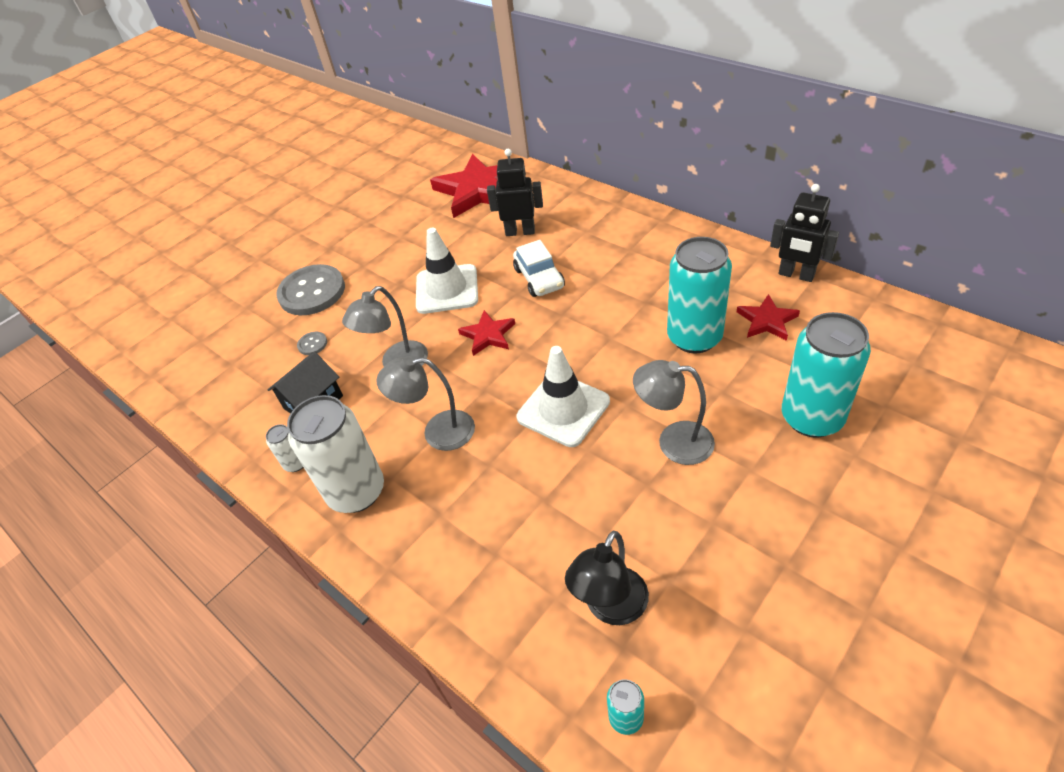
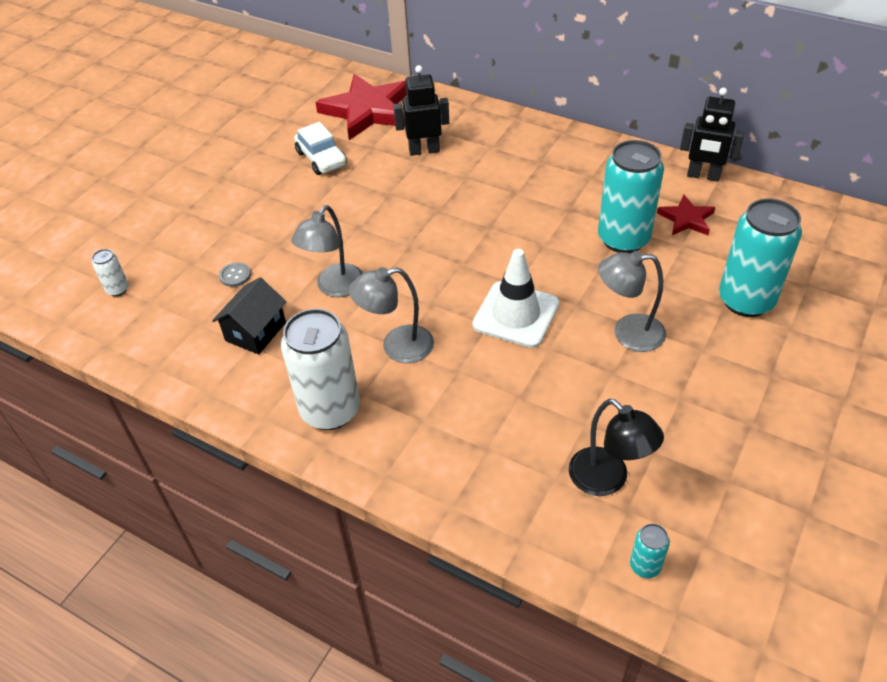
camera: 15 degrees left, 0 degrees up
white can [266,424,303,472] -> white can moved to [92,249,129,296]
grey button [276,264,345,315] -> none
white traffic cone [416,228,478,314] -> none
red star [458,310,515,356] -> none
white car [513,240,565,297] -> white car moved to [294,122,347,175]
black lamp [565,531,649,625] -> black lamp turned 60 degrees counterclockwise [569,399,664,496]

